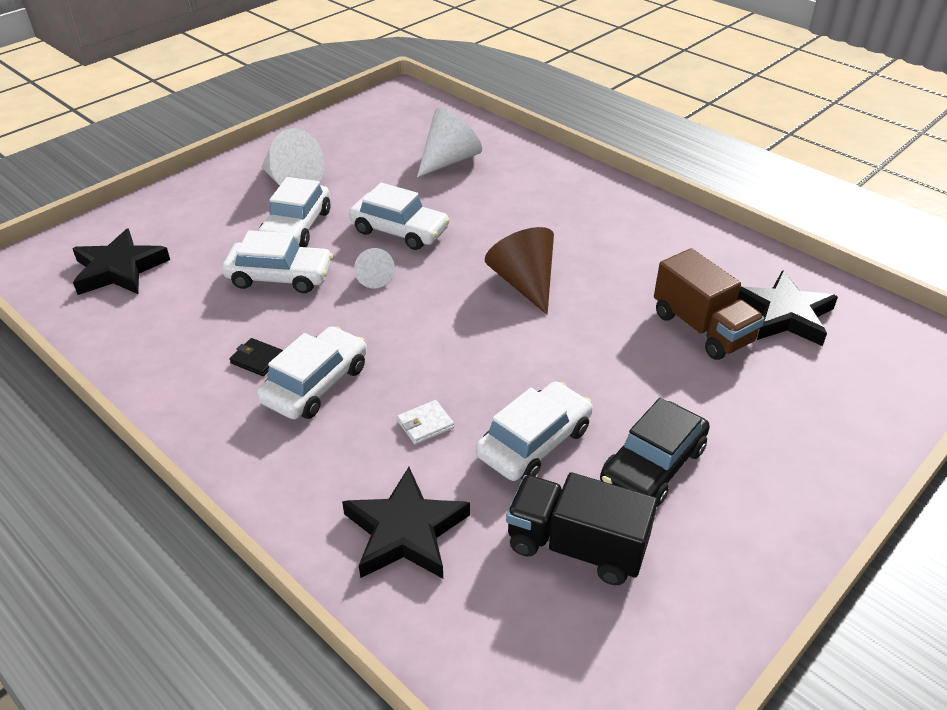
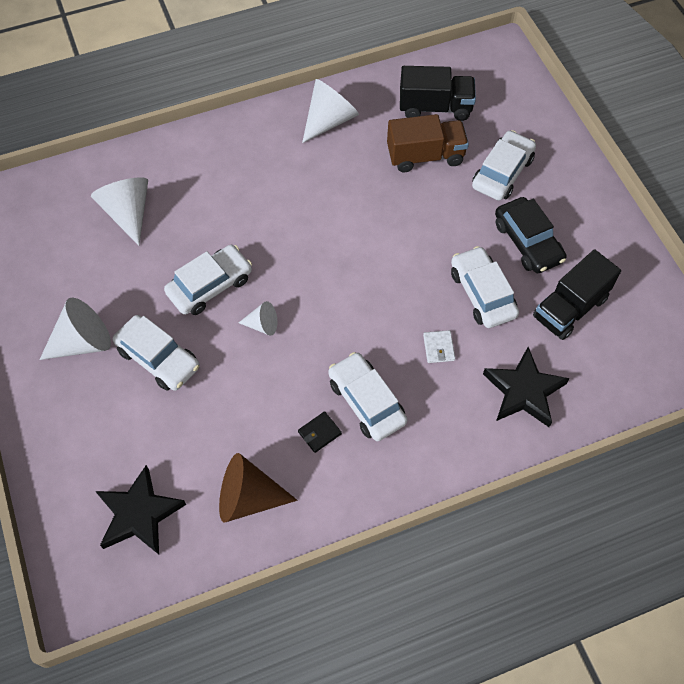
camera: 65 degrees left, 20 degrees up
white car [222,230,333,293] -> white car moved to [472,130,536,201]
brown cone [485,227,554,315] -> brown cone moved to [219,453,298,522]
black star [737,270,838,346] -> black truck [400,66,476,121]
none -> white cone [302,79,359,143]

